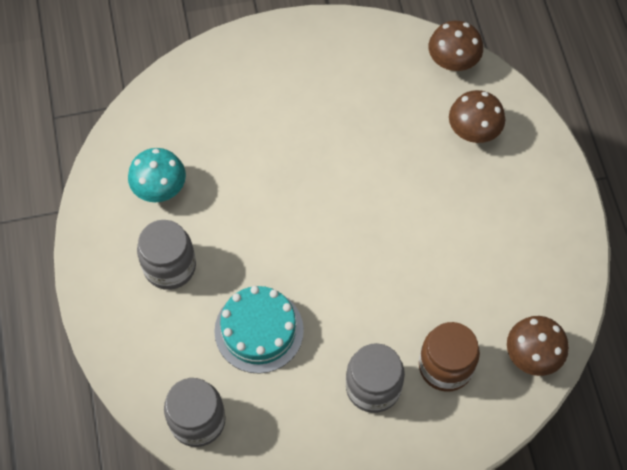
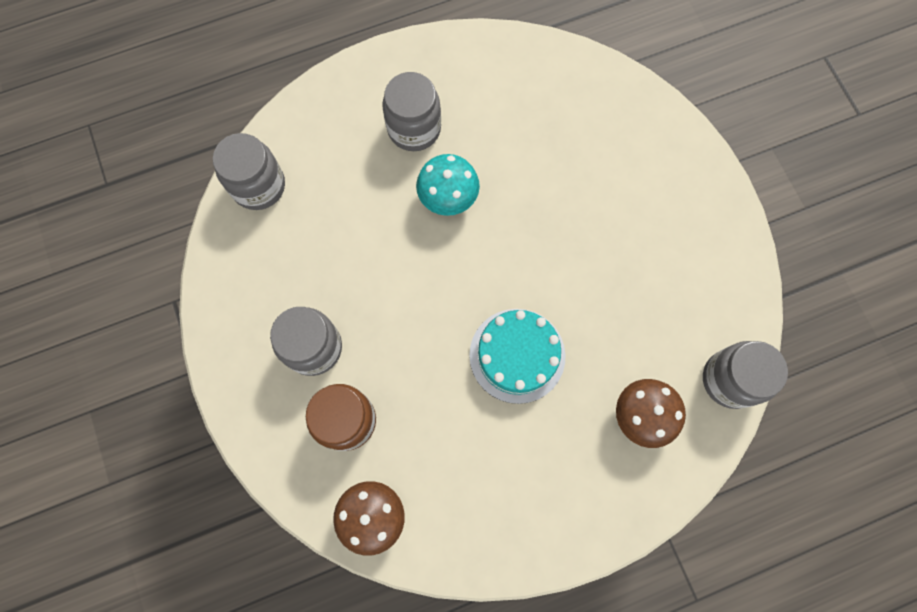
camera: 80 degrees right, 10 degrees up
turquoise mushroom [128,148,186,202] -> turquoise mushroom moved to [416,154,480,216]
turquoise cake [214,286,304,374] -> turquoise cake moved to [469,309,565,404]
brown mushroom [429,21,483,71] -> grey jar [703,341,788,409]

